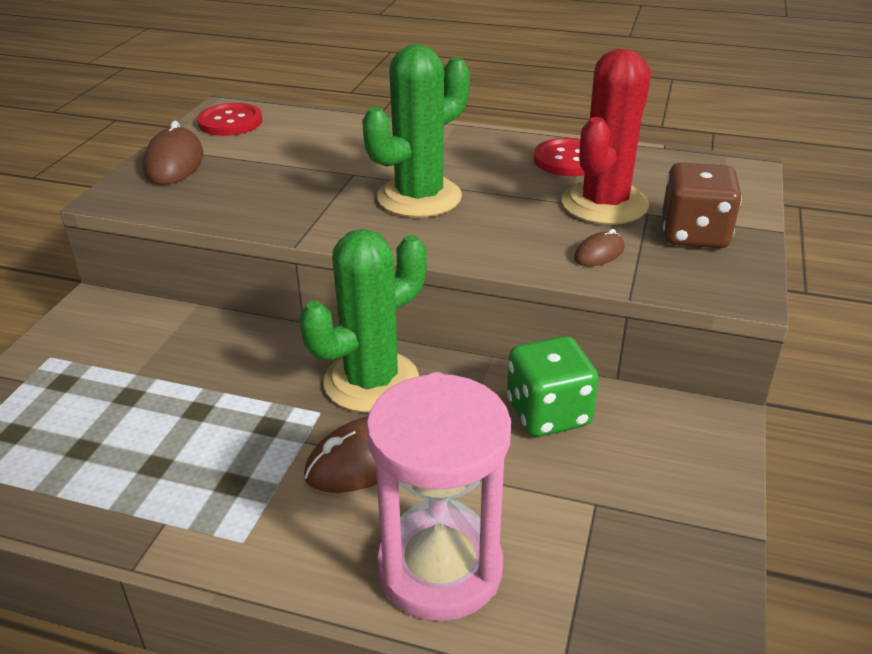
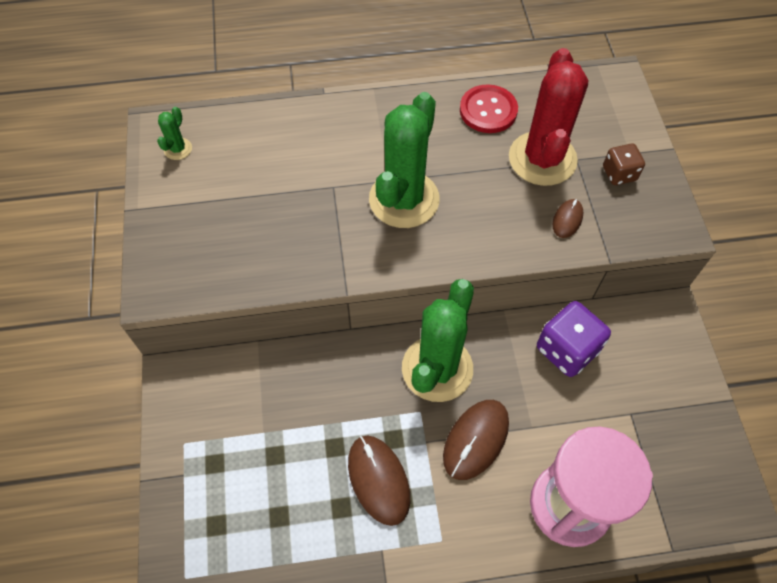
camera: 25 degrees left, 25 degrees up
brown mouse [143,121,203,185] -> brown mouse moved to [348,435,410,526]
red button [197,103,263,136] -> green cactus [157,107,192,160]
green dice [507,336,599,437] -> purple dice [537,301,611,377]
brown dice [662,162,742,248] -> brown dice [603,144,645,185], size x0.60

